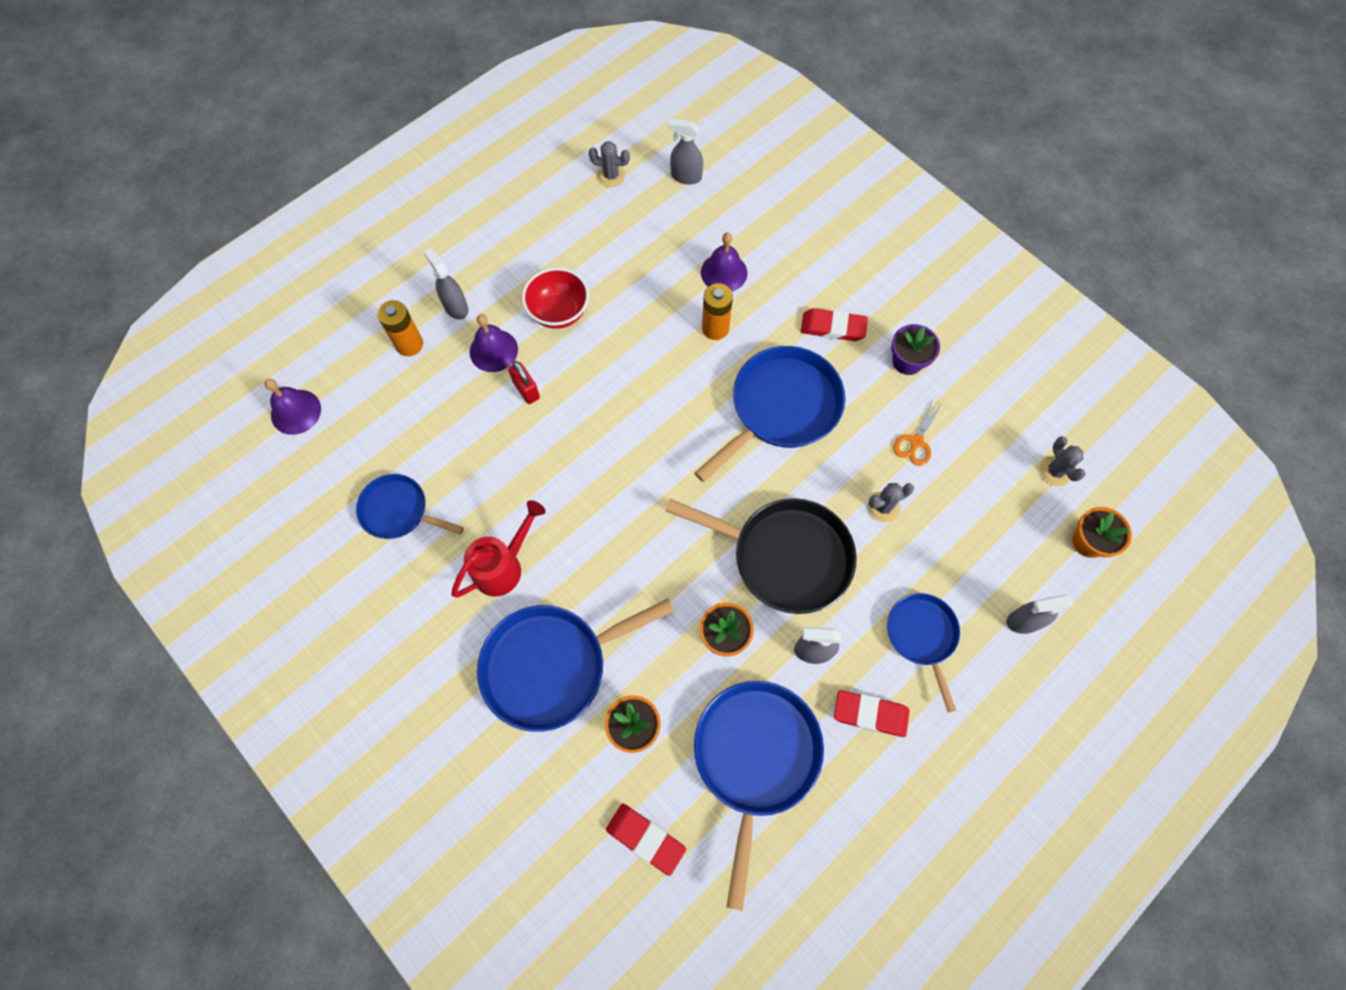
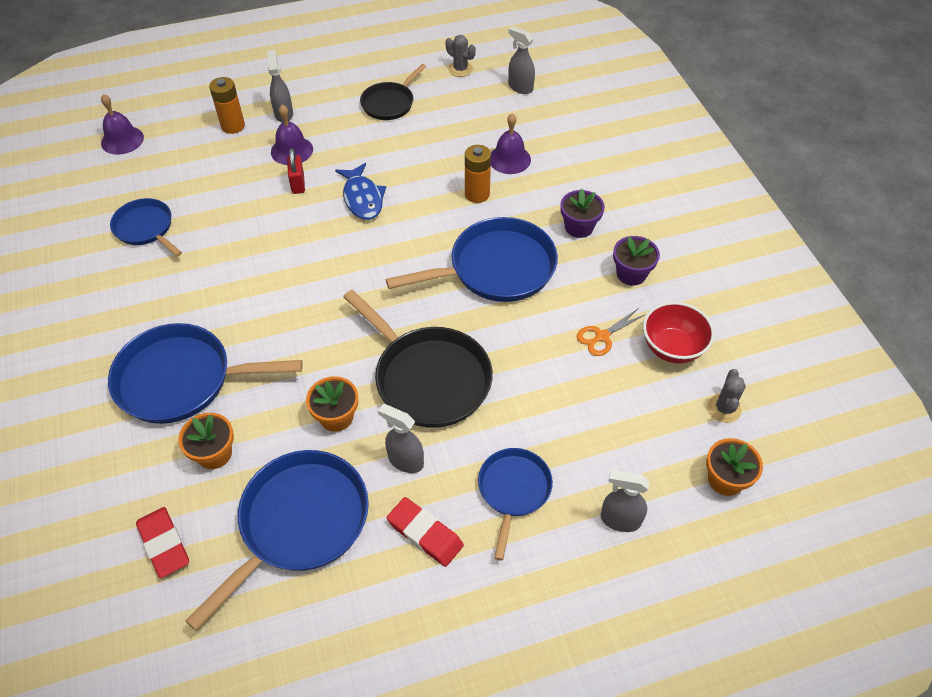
camera: 25 degrees right, 15 degrees down
red watering can [451,500,546,598] -> none
red bowl [522,268,589,329] -> red bowl moved to [643,302,715,364]
red eraser [801,308,868,341] -> purple flower pot [560,188,605,238]
grey cactus [867,483,914,522] -> none
none -> blue fish [335,163,386,220]
none -> black pan [360,64,426,120]

